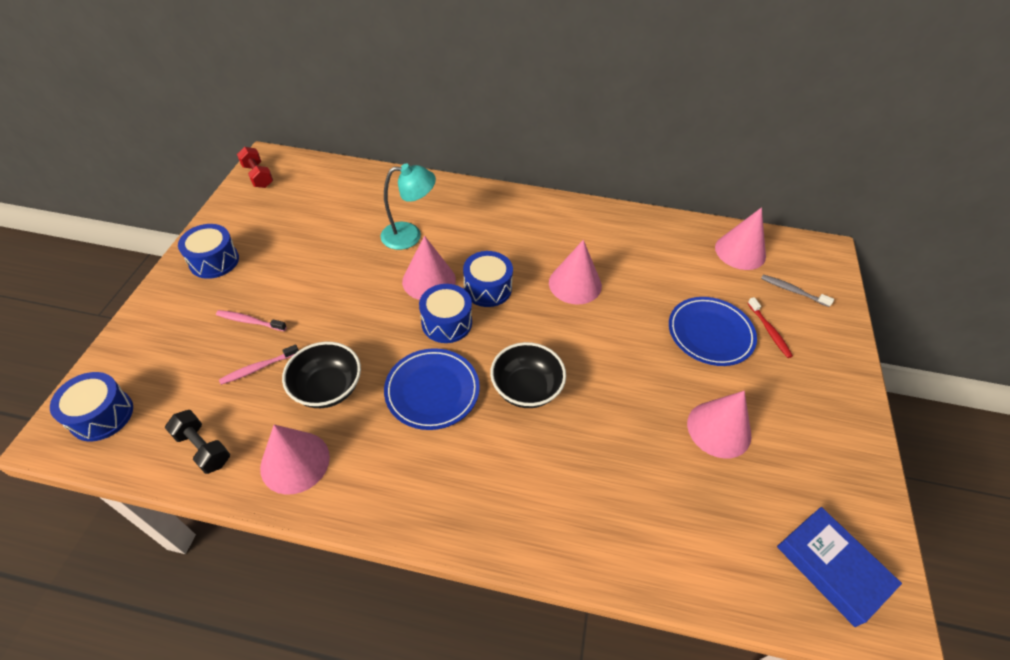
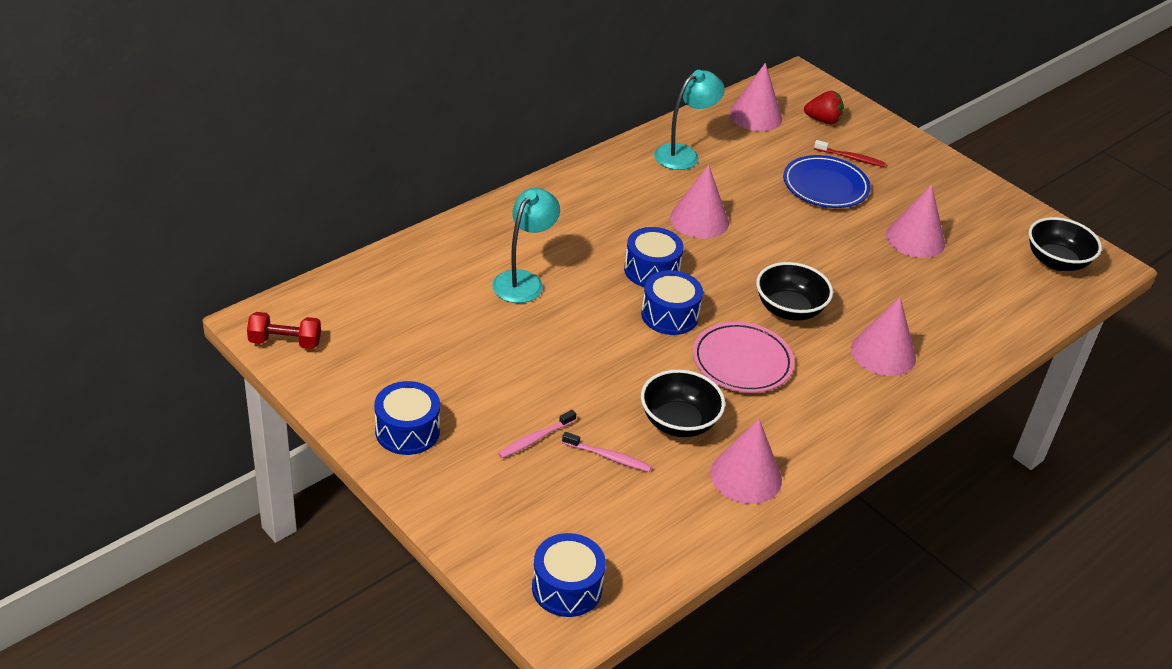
camera: 55 degrees left, 10 degrees down
black dumbbell [165,410,230,474] -> none
pink toothbrush [219,344,299,385] -> pink toothbrush turned 75 degrees counterclockwise [562,432,652,472]
blue plate [384,348,480,430] -> pink plate [693,322,794,393]
pink cone [402,236,456,300] -> pink cone moved to [851,297,916,376]
grey toothbrush [761,275,834,307] -> red strawberry [804,91,844,124]
blue book [777,507,902,627] -> black bowl [1029,217,1102,271]
none -> turquoise lamp [654,70,725,170]

